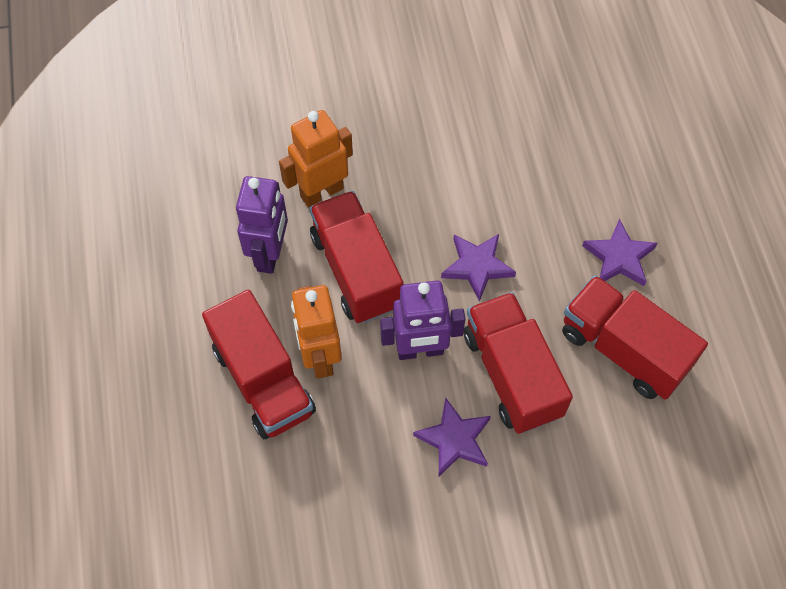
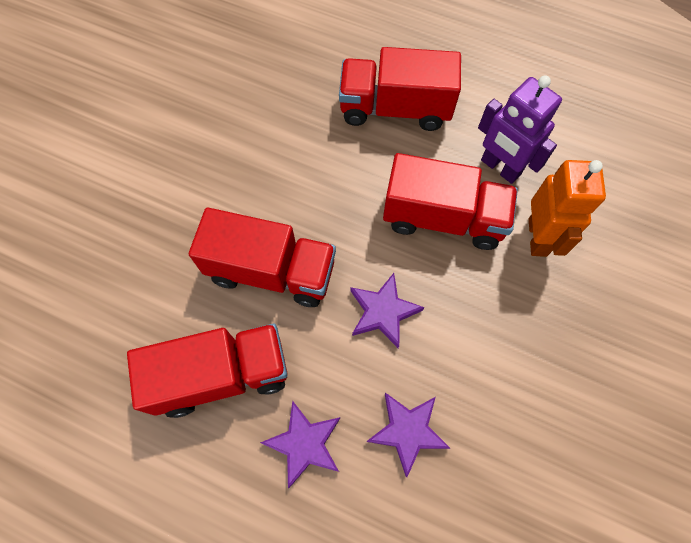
camera: 125 degrees right, 5 degrees up
orange robot [291,285,342,379] -> none
purple robot [380,280,465,360] -> none
purple star [413,397,491,476] -> purple star moved to [366,393,450,477]

